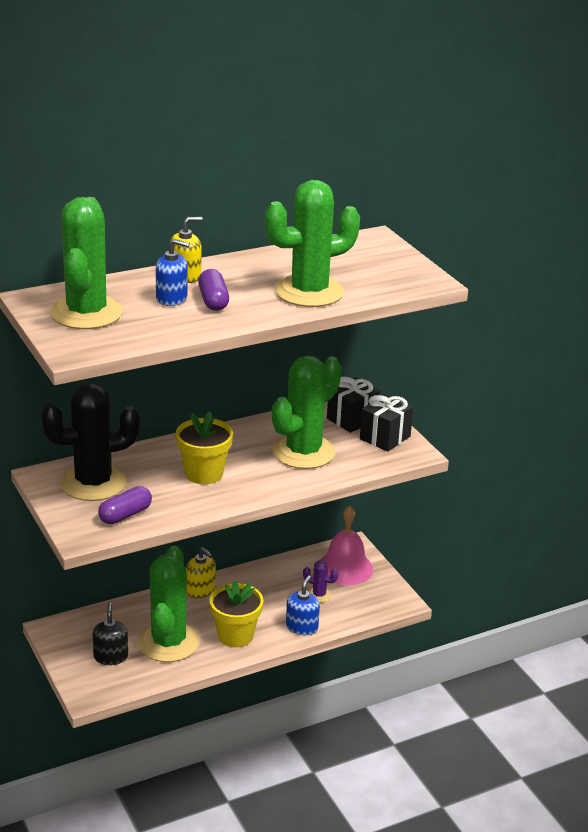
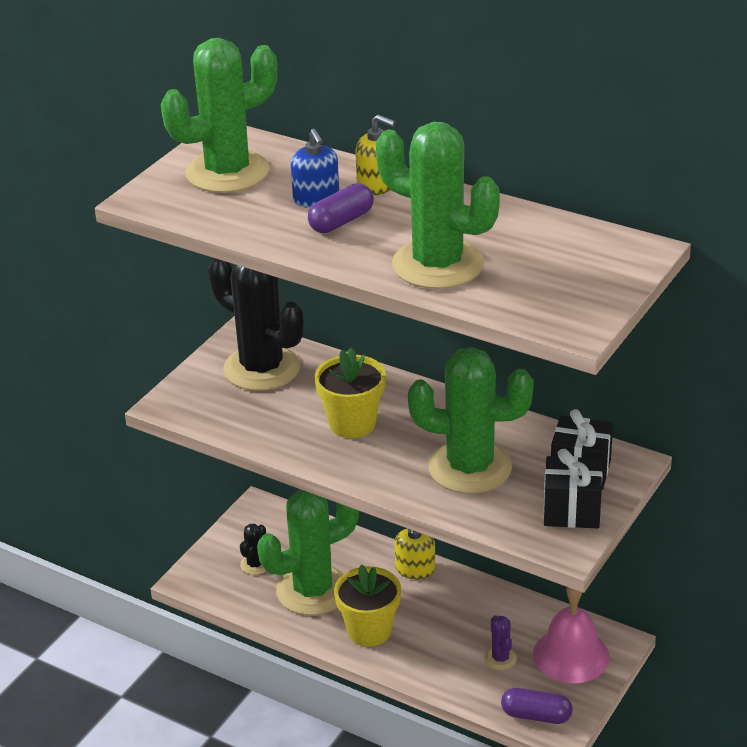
camera: 60 degrees right, 5 degrees up
black soap dispenser [93,603,128,665] -> black cactus [240,524,266,575]
purple capsule [98,486,152,524] -> purple capsule moved to [501,688,572,724]
blue soap dispenser [286,575,320,635] -> none

